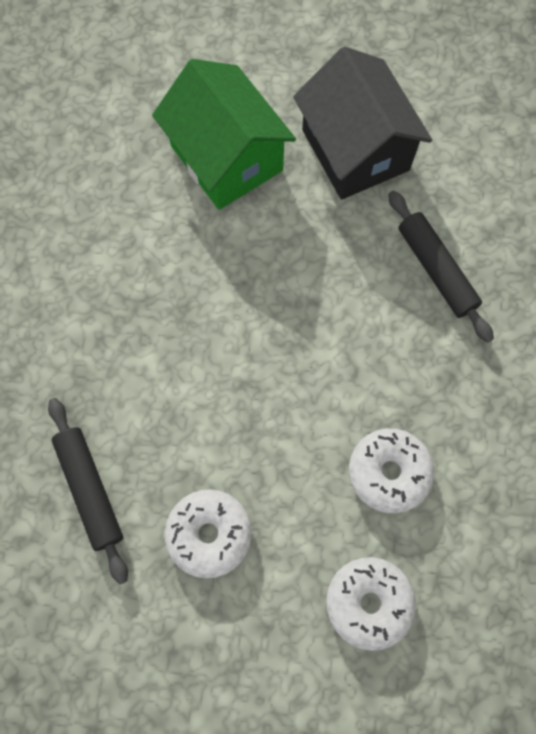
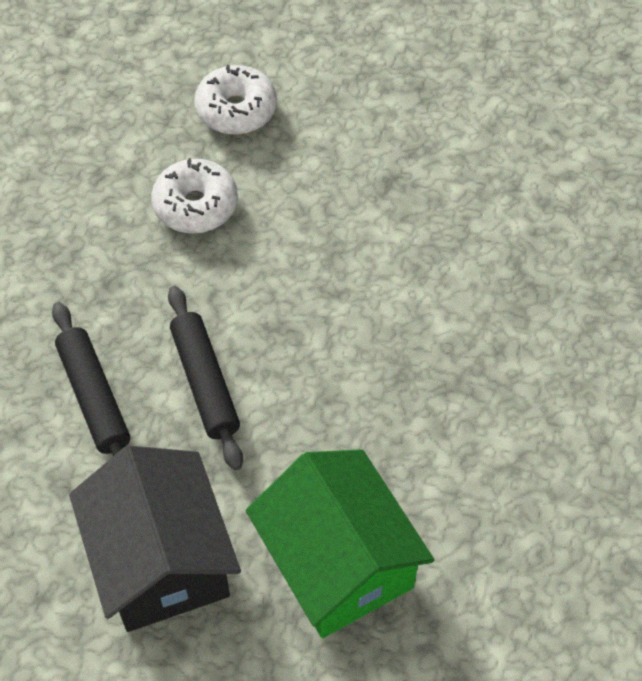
camera: 175 degrees left, 15 degrees down
black rolling pin [48,398,128,584] -> black rolling pin moved to [168,286,243,471]
white donut [165,489,252,578] -> none

